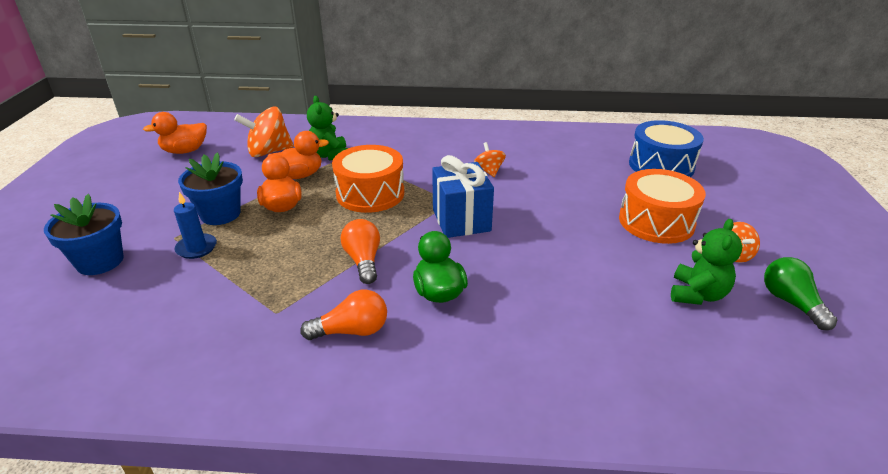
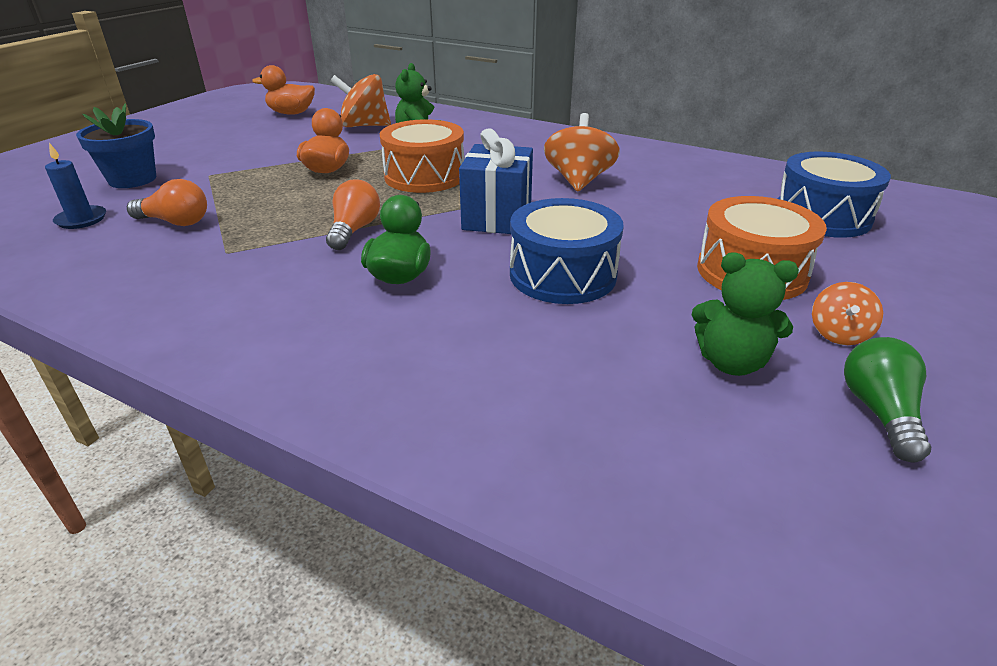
camera: 25 degrees right, 0 degrees up
blue candle [174,192,217,259] -> blue candle moved to [45,143,106,229]
blue flower pot [178,152,243,225] -> none
orange duck [268,131,329,179] -> none
orange light bulb [300,290,387,340] -> orange light bulb moved to [127,179,207,226]
orange spinning top [474,142,506,177] -> orange spinning top [544,113,620,191], size x1.77
green teddy bear [671,219,742,305] -> green teddy bear turned 60 degrees clockwise [692,252,799,376]
none -> blue drum [510,198,624,304]

